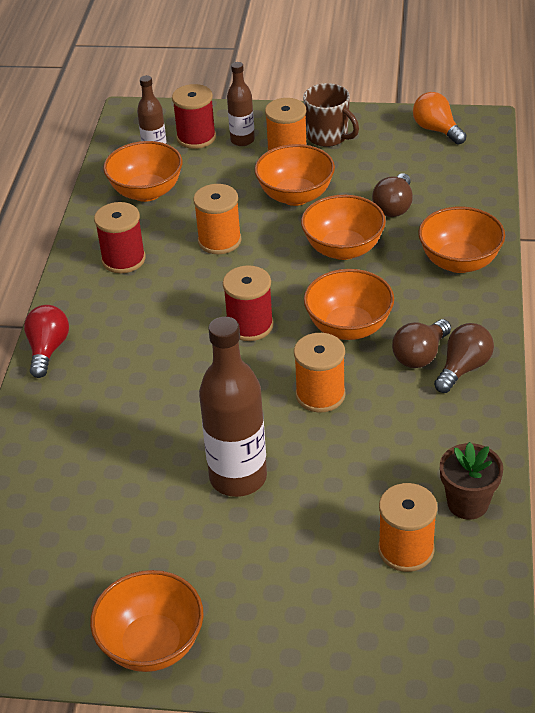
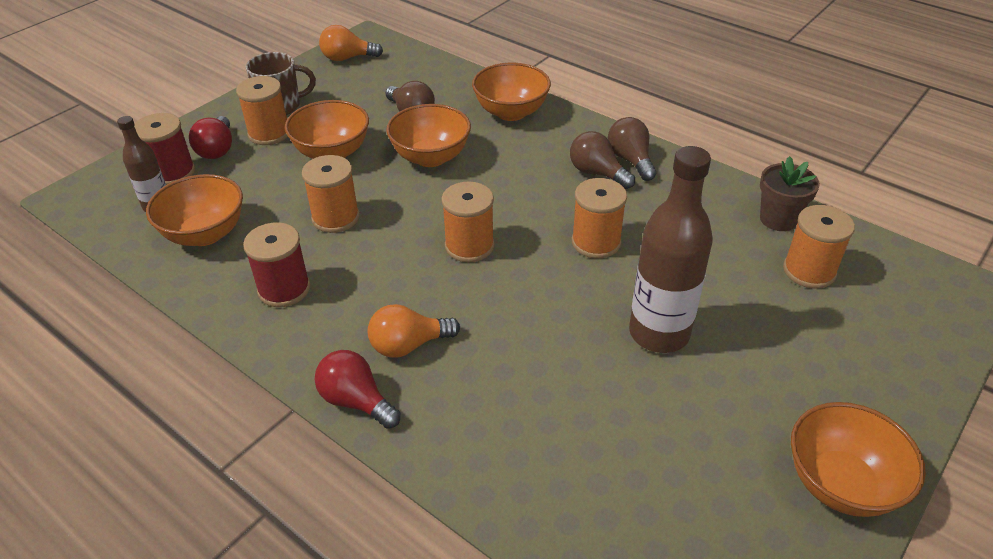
camera: 60 degrees left, 0 degrees up
red spool [223,265,274,341] -> orange spool [441,181,494,262]
brown bottle [227,62,255,146] -> red light bulb [189,116,232,159]
orange bowl [304,269,394,340] -> none
brown light bulb [392,319,451,368] -> brown light bulb turned 150 degrees clockwise [570,131,635,189]
none -> orange light bulb [368,304,460,358]

